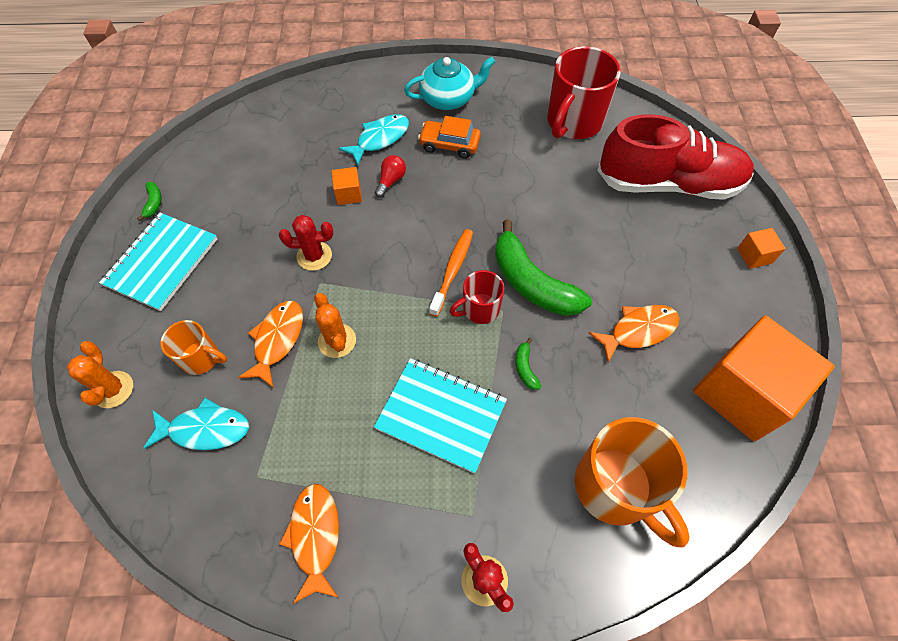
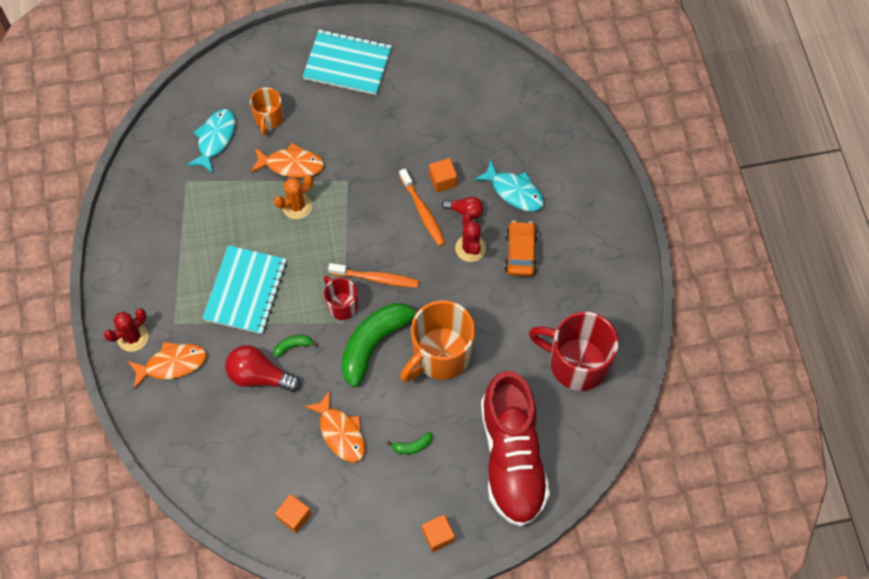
camera: 80 degrees right, 5 degrees up
orange cactus [67,341,133,408] -> none
green banana [137,182,162,221] -> green banana moved to [387,432,432,454]
turquoise fish [143,398,249,450] -> turquoise fish turned 150 degrees counterclockwise [187,109,236,173]
red cactus [279,215,333,271] -> red cactus moved to [455,214,486,262]
orange fish [279,484,339,604] -> orange fish moved to [128,341,207,389]
turquoise teapot [404,57,495,110] -> none
orange mug [575,417,690,548] -> orange mug moved to [400,300,475,382]
orange cube [693,316,835,441] -> orange cube [275,494,312,533], size x0.41
none -> red light bulb [225,345,301,392]
none -> orange toothbrush [399,168,446,246]

